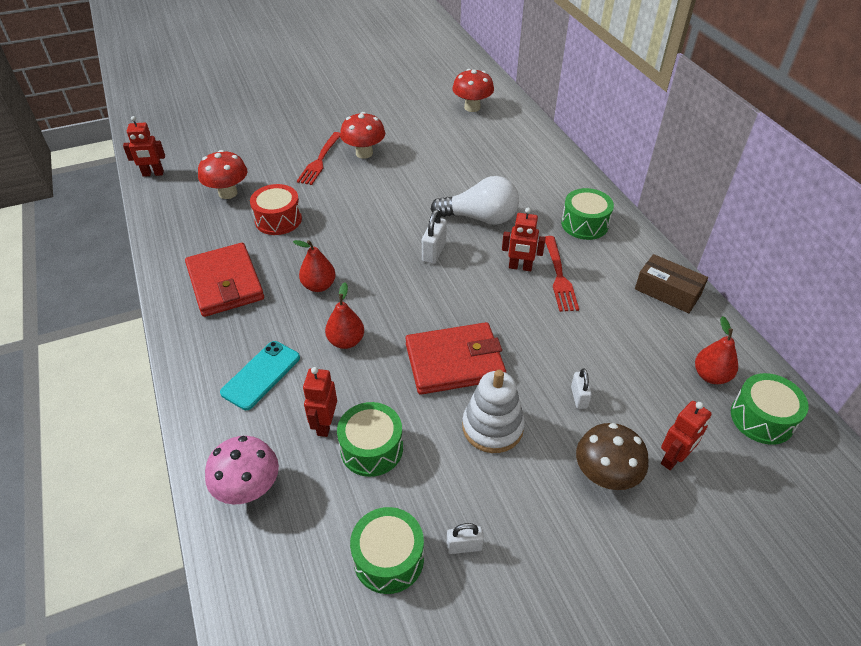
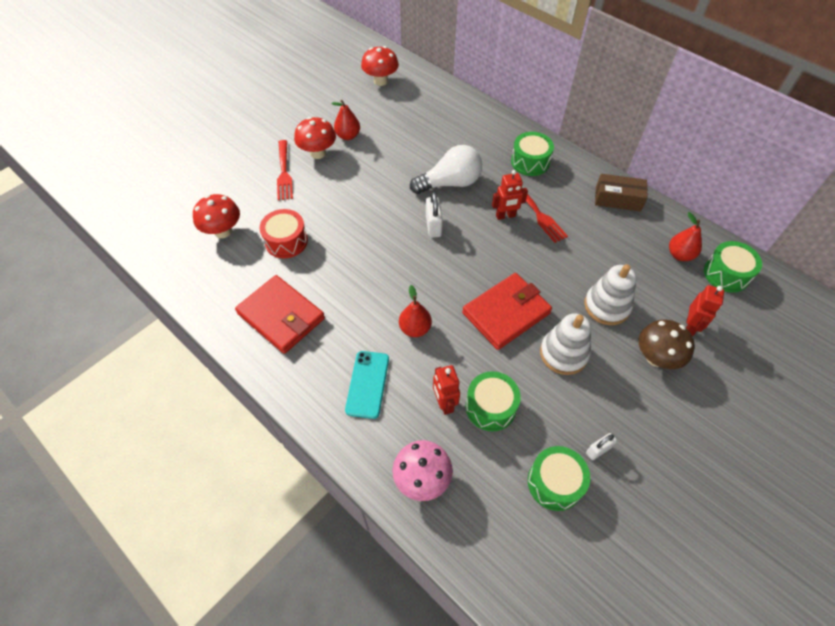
camera: 25 degrees left, 10 degrees up
red robot [123,116,165,177] -> none
red pear [293,240,336,292] -> red pear moved to [332,100,360,140]
white padlock [571,368,592,409] -> white stacking toy [584,264,637,325]

